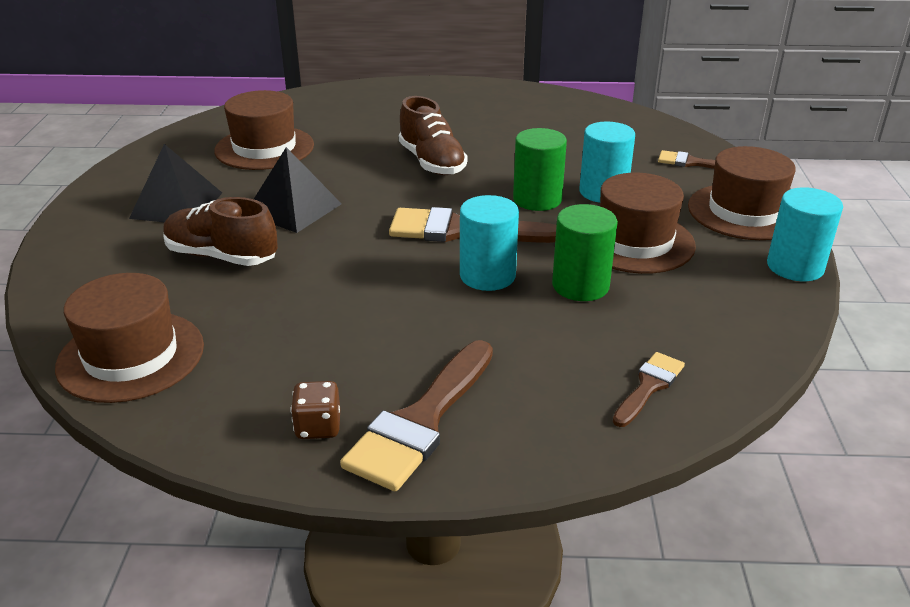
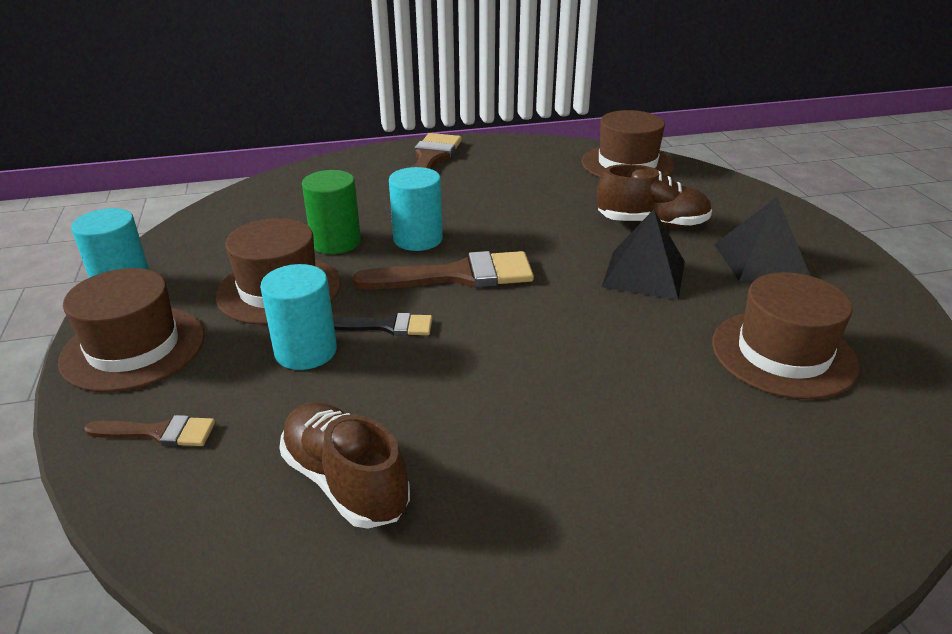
camera: 165 degrees right, 0 degrees up
brown dice [290,381,340,439] -> none
brown shoe [399,96,468,175] -> brown shoe moved to [279,402,410,529]
green cylinder [513,128,567,211] -> black brush [333,313,432,336]
brown brush [613,352,685,427] -> none

